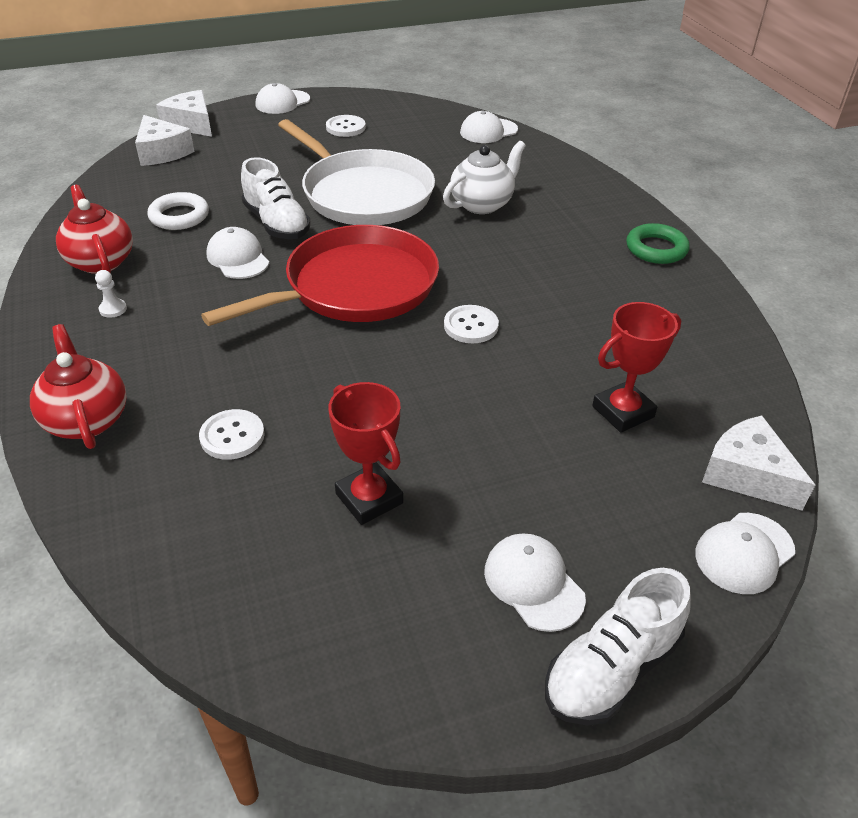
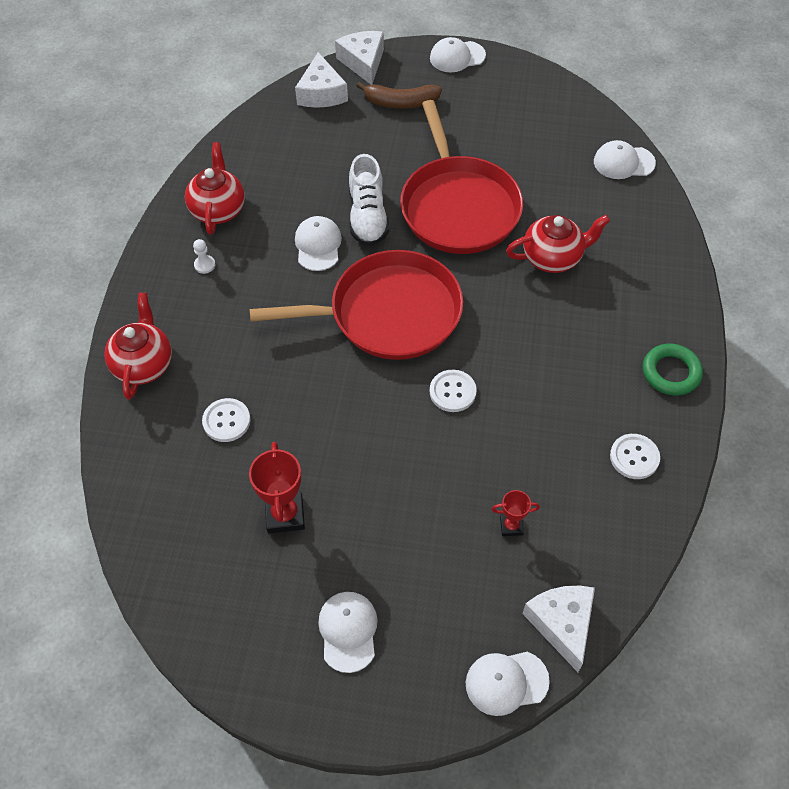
camera: 30 degrees right, 15 degrees up
white ring [147,192,209,230] -> none
white pan [278,119,435,225] -> red pan [400,100,523,254]
white button [326,115,366,137] -> white button moved to [610,434,660,479]
white teapot [443,141,526,214] -> red teapot [506,215,610,273]
white shoe [545,568,691,725] -> none
red trophy [592,302,681,433] -> red trophy [492,490,540,536], size x0.57
none -> brown banana [356,82,442,109]

